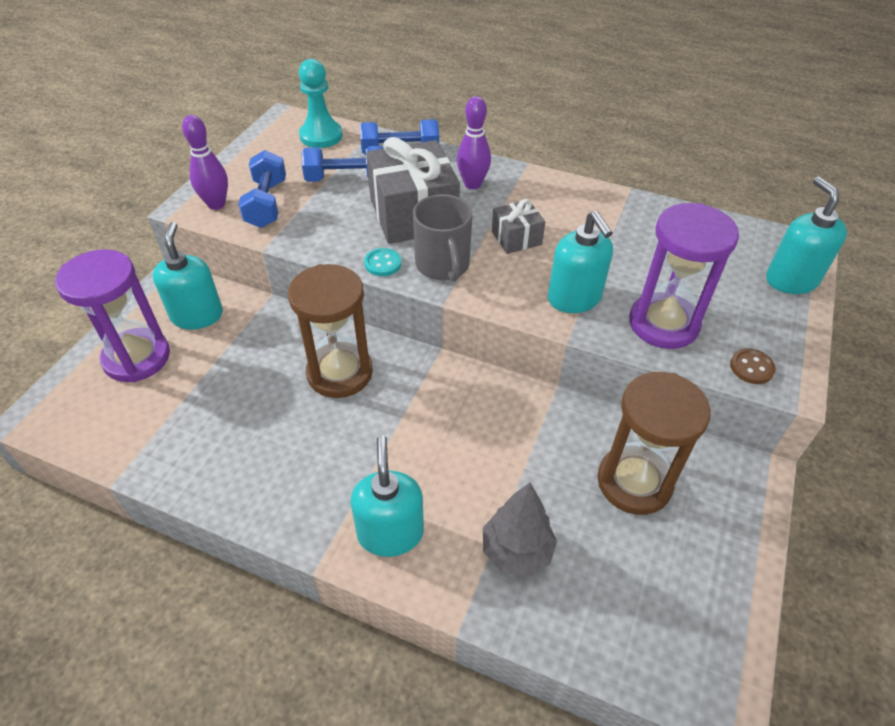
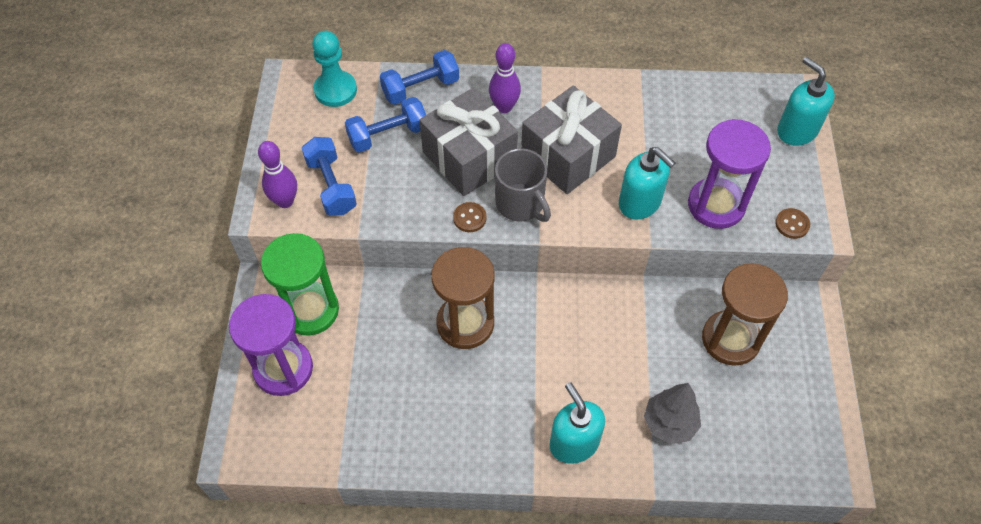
camera: 20 degrees left, 10 degrees up
turquoise soap dispenser [153,222,223,330] -> green hourglass [261,233,339,336]
turquoise button [364,248,402,276] -> brown button [453,202,487,232]
grey gift [492,199,545,254] -> grey gift [521,85,622,194], size x1.99

